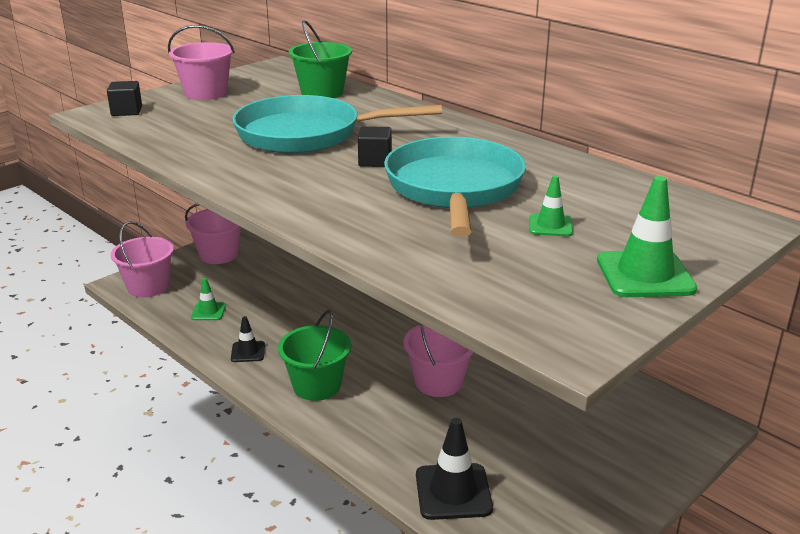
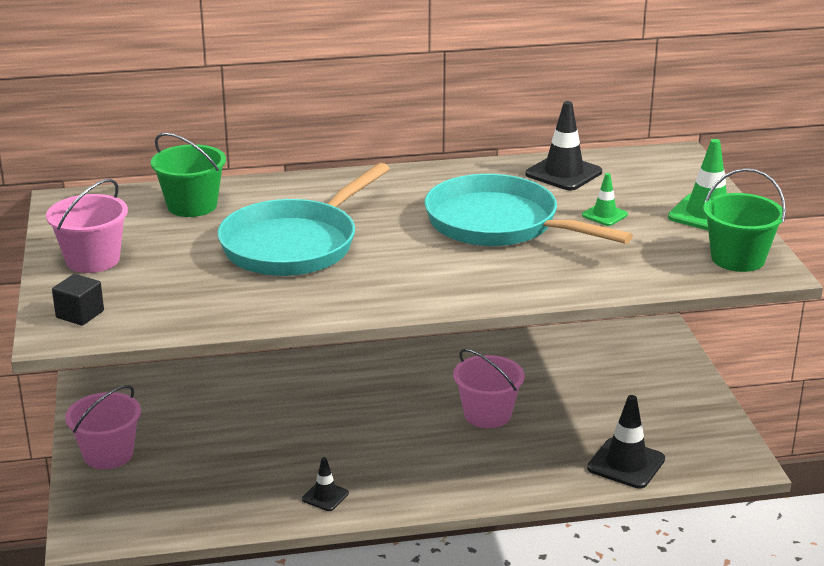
camera: 55 degrees left, 0 degrees up
pink bucket [111,221,174,297] -> none
green traffic cone [191,278,226,320] -> none
green bucket [278,310,351,401] -> green bucket moved to [703,168,786,272]
black cube [358,126,392,167] -> none
none -> black traffic cone [526,101,602,190]

